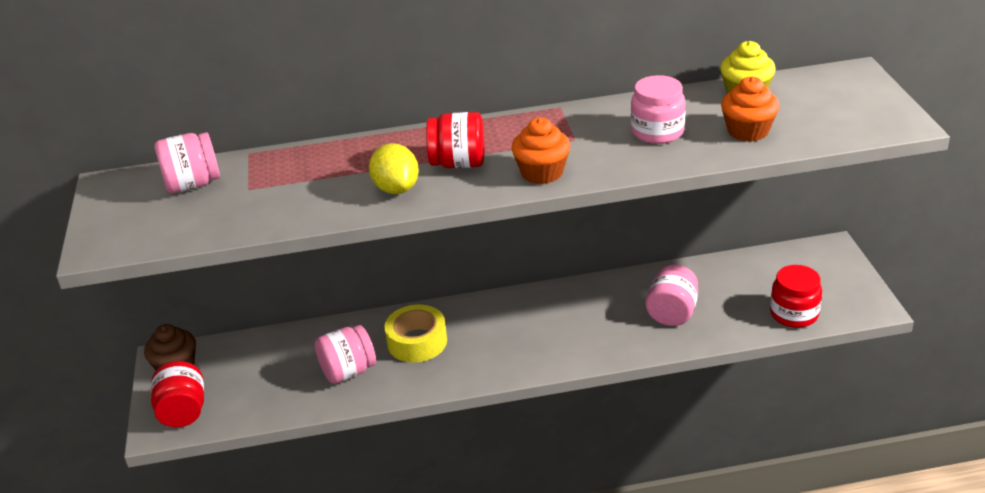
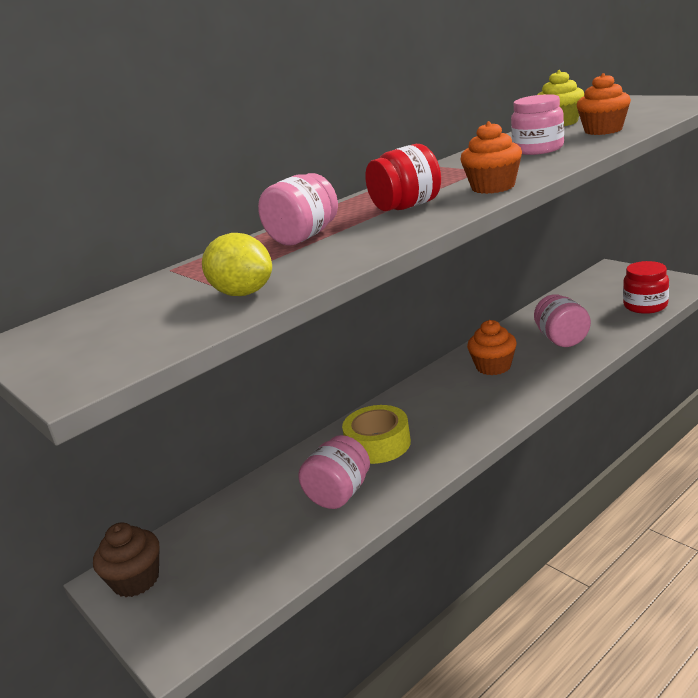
camera: 30 degrees left, 10 degrees down
red jar [151,361,204,427] -> none
pink jar [154,132,220,193] -> pink jar moved to [258,173,338,246]
yellow lemon [369,143,419,194] -> yellow lemon moved to [202,233,272,296]
none -> orange cupcake [467,320,517,375]

